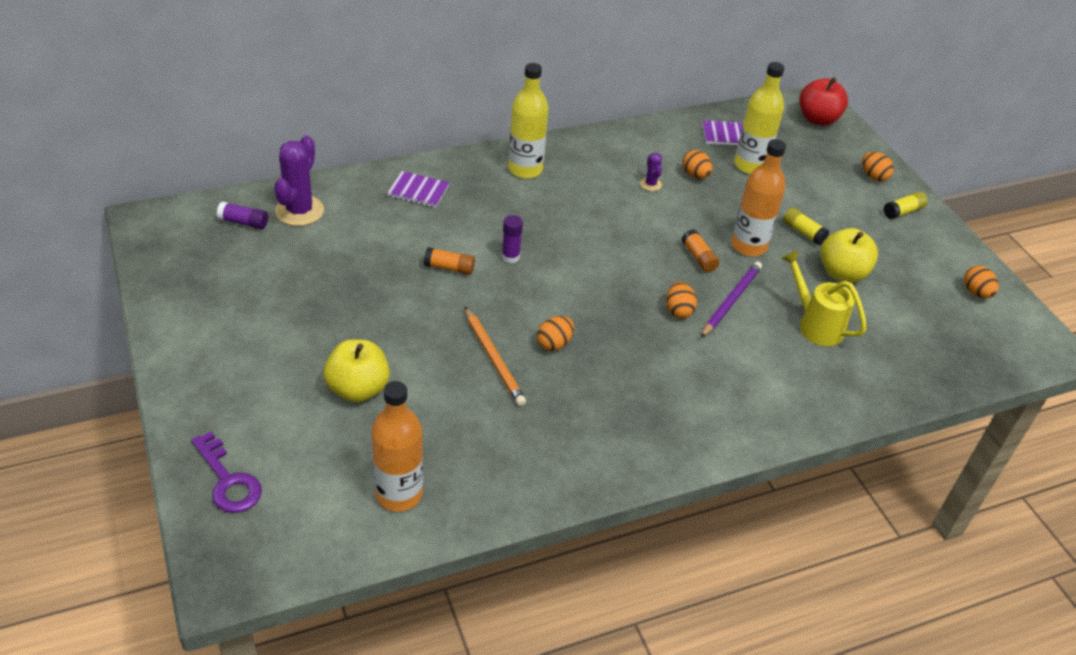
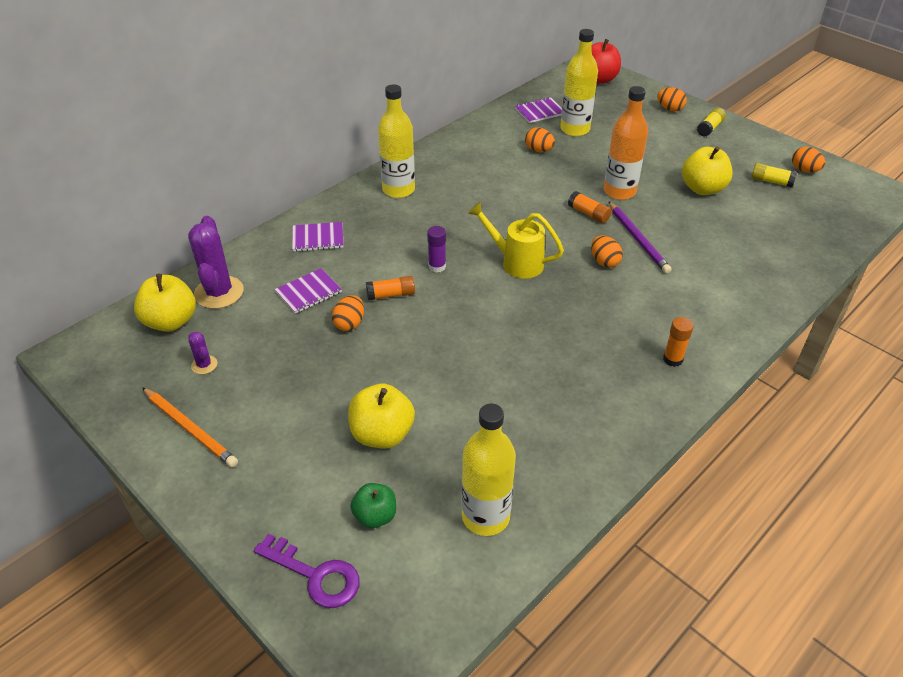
camera: 20 degrees left, 0 degrees up
purple glue stick [217,201,268,229] -> yellow apple [134,274,196,332]
orange bottle [371,381,423,512] -> yellow bottle [461,404,516,536]
orange pencil [465,307,526,406] -> orange pencil moved to [142,387,238,467]
orange egg [537,316,574,351] -> orange egg moved to [332,295,364,331]
purple cactus [640,153,662,191] -> purple cactus moved to [188,332,217,374]
purple pencil [701,261,762,338] -> purple pencil turned 150 degrees clockwise [608,201,672,274]
yellow watering can [782,250,867,346] -> yellow watering can moved to [468,201,564,279]
yellow glue stick [783,207,829,245] -> yellow glue stick moved to [751,163,797,188]
none -> purple notebook [275,268,342,314]
none -> green apple [351,483,396,528]
none -> orange glue stick [663,317,694,367]

